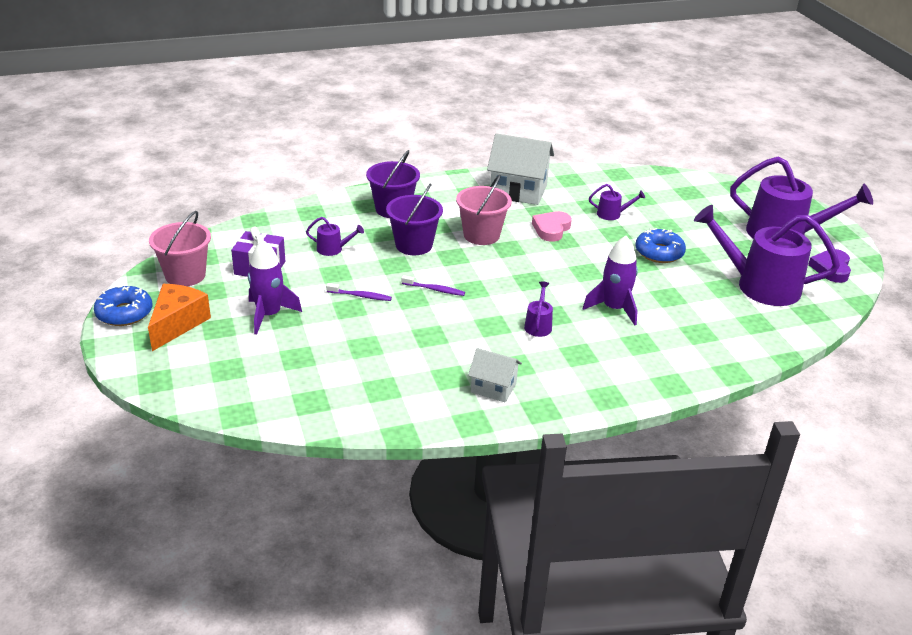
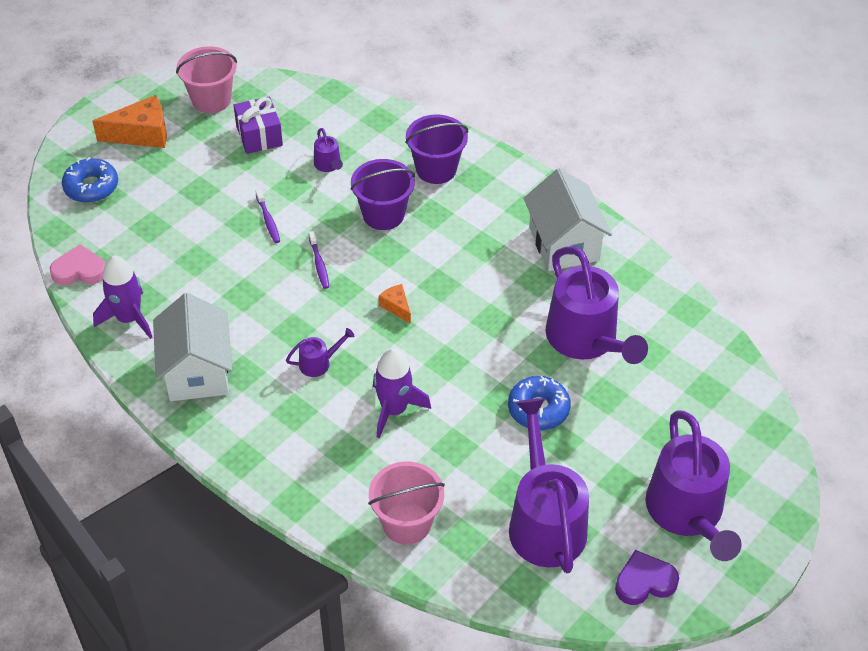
camera: 60 degrees right, 15 degrees up
blue donut [94,286,152,326] -> blue donut moved to [62,157,118,203]
purple rocket [248,240,302,334] -> purple rocket moved to [93,256,153,339]
pink bucket [456,174,512,245] -> pink bucket moved to [368,461,445,544]
white house [468,348,522,403] -> white house [153,293,232,401], size x1.76
pink heart [532,211,572,242] -> pink heart moved to [50,244,105,286]
purple watering can [589,184,645,220] -> purple watering can [545,246,648,364], size x2.36
none -> orange cheese [379,284,411,324]

